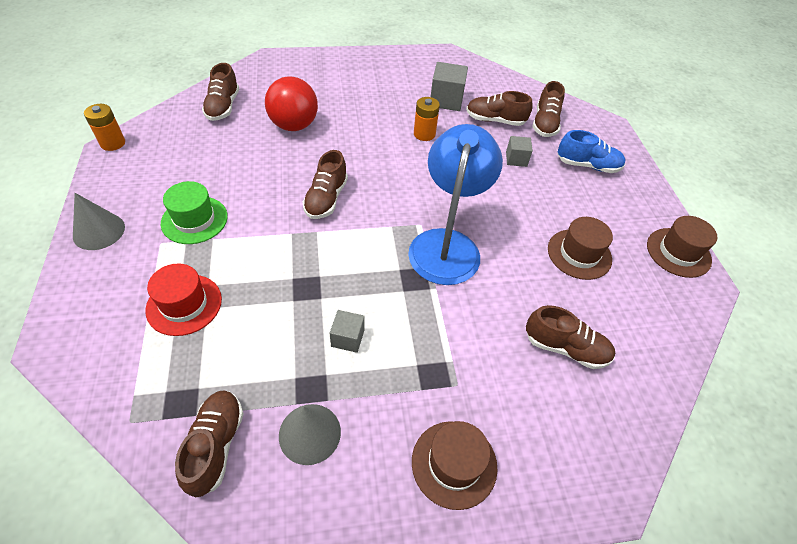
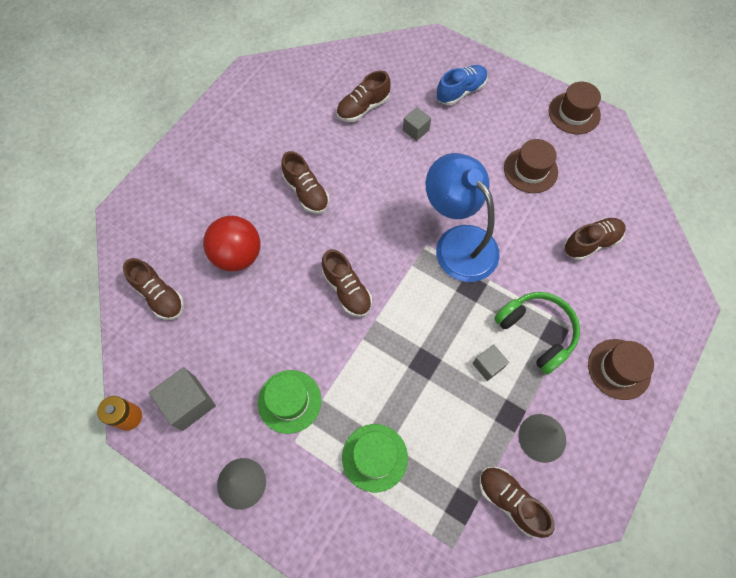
camera: 45 degrees left, 15 degrees up
red hat [145,263,222,336] -> green hat [342,424,408,492]
orange battery [414,97,440,141] -> none
grey cube [431,62,468,111] -> grey cube moved to [149,367,216,431]
brown shoe [532,81,565,137] -> brown shoe moved to [281,151,329,214]
none -> green headphones [494,292,580,375]

